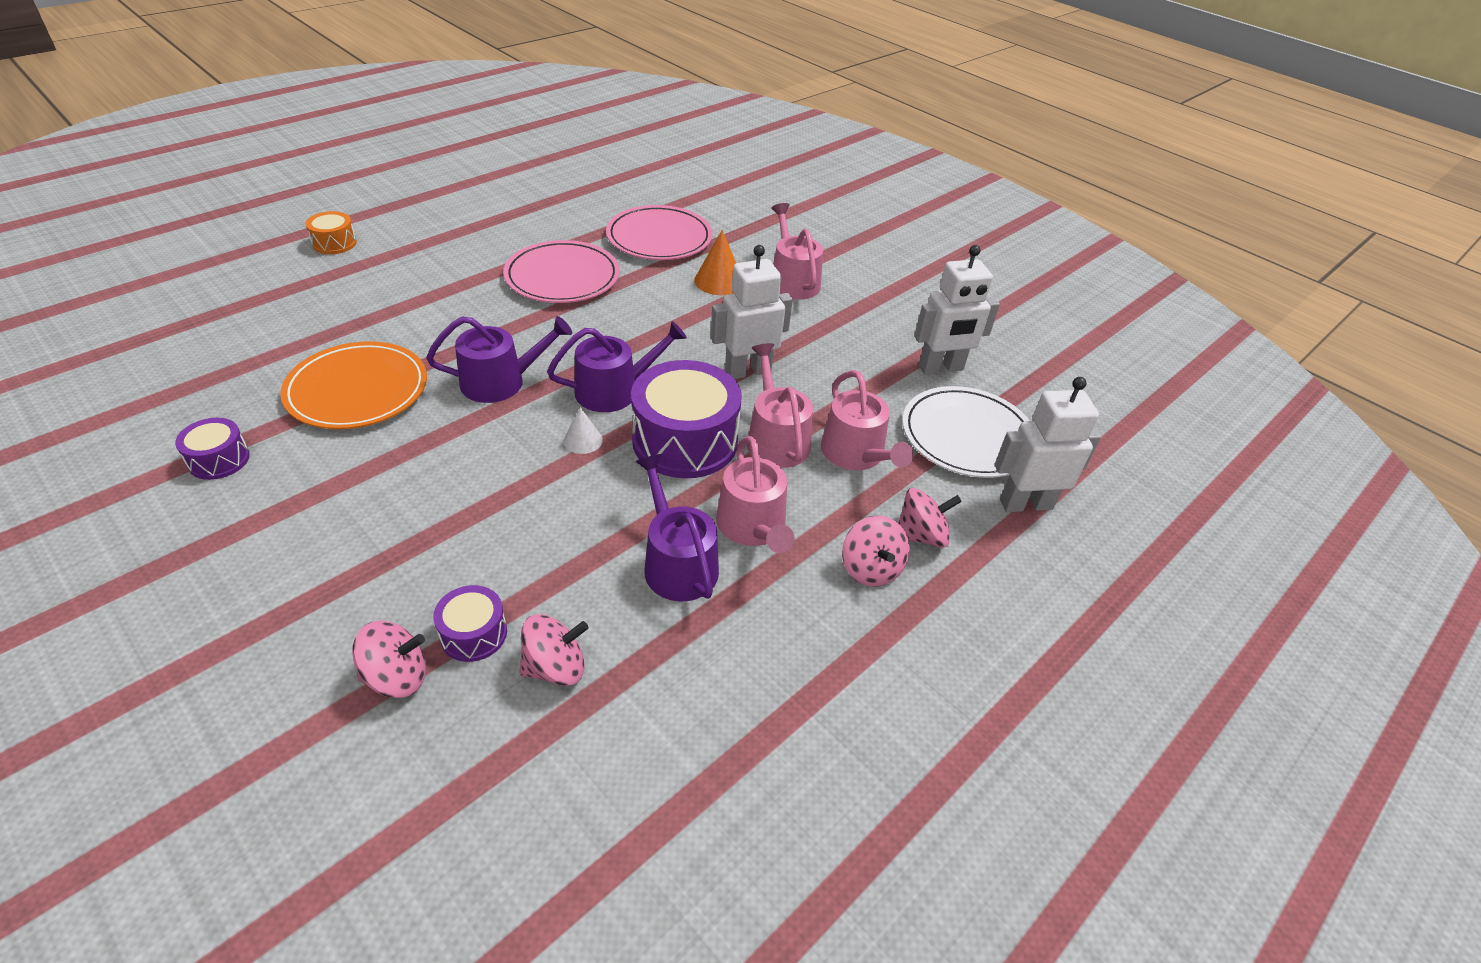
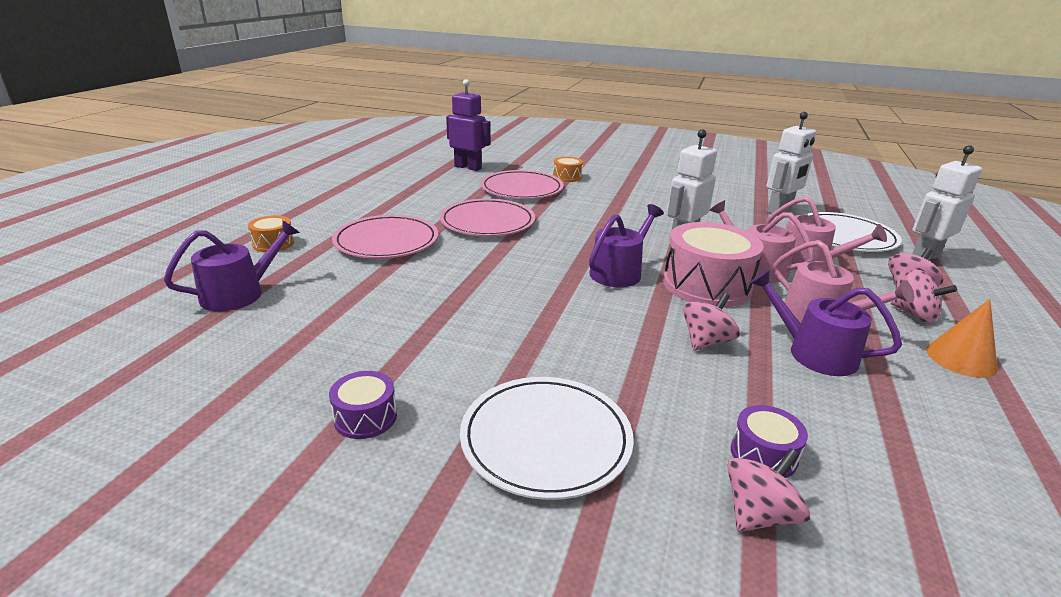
camera: 25 degrees left, 15 degrees down
orange plate [280,341,427,429] -> none
purple watering can [426,316,572,403] -> purple watering can moved to [164,220,300,311]
pink spinning top [520,614,589,686] -> pink spinning top moved to [683,293,740,350]
white cone [563,407,603,454] -> none
purple drum [631,360,742,478] -> pink drum [663,222,764,308]
orange cone [694,230,736,295] -> orange cone moved to [926,299,998,378]
pink watering can [771,203,823,300] -> none
none -> pink plate [332,215,438,259]
none -> purple robot [446,79,491,171]
none -> white plate [460,377,634,500]
none -> orange drum [553,157,583,182]

